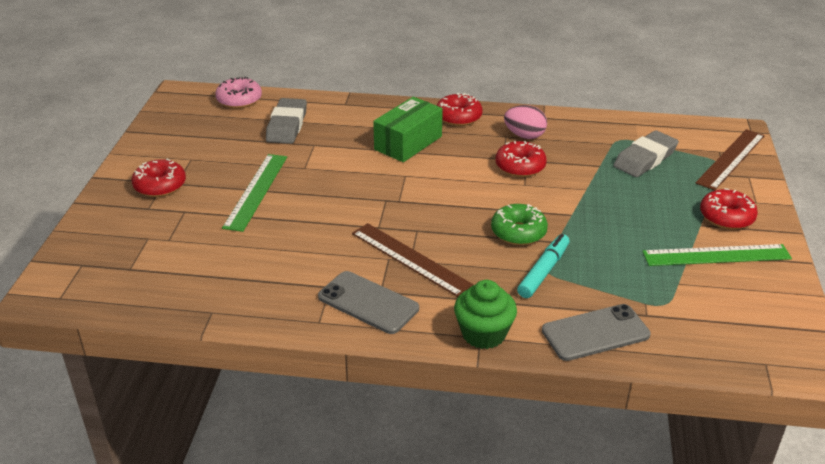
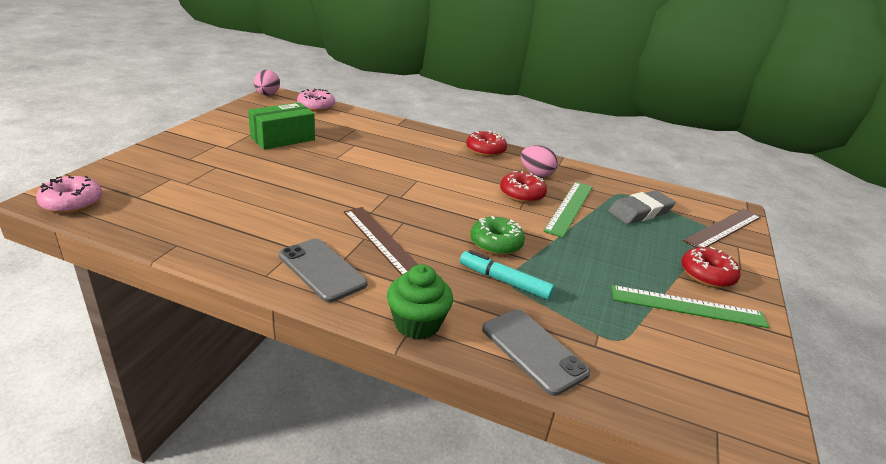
camera: 10 degrees right, 5 degrees down
red donut [132,159,186,197] -> none
green ruler [222,154,287,232] -> green ruler moved to [543,182,592,238]
grey eraser [266,98,307,144] -> none
green box [373,97,443,162] -> green box moved to [248,102,315,150]
turquoise marker [517,234,569,298] -> turquoise marker turned 105 degrees counterclockwise [460,250,554,300]
grey phone [542,304,651,361] -> grey phone turned 60 degrees clockwise [482,309,590,396]
none -> pink donut [36,176,102,214]
none -> pink egg [254,70,280,96]

